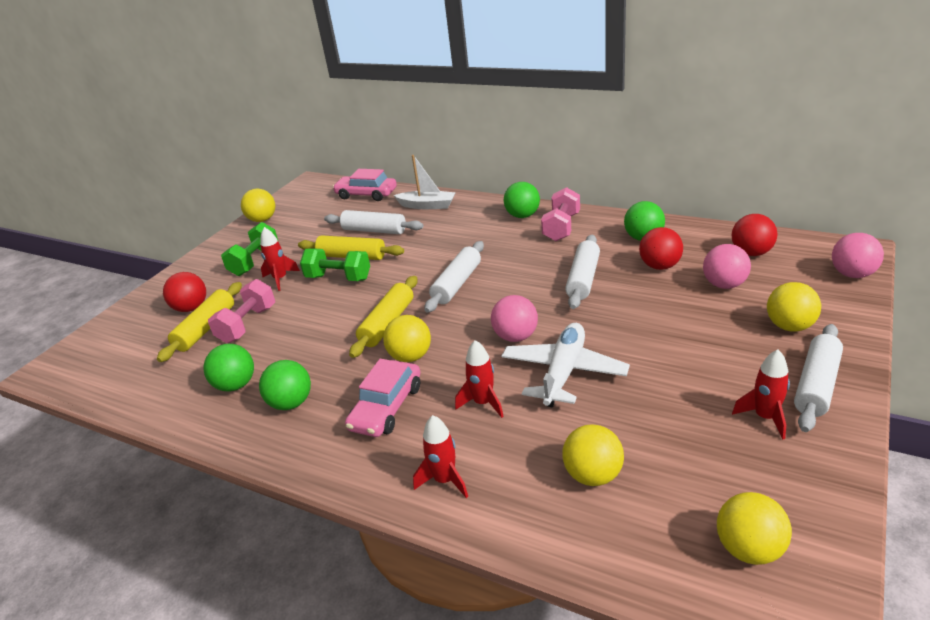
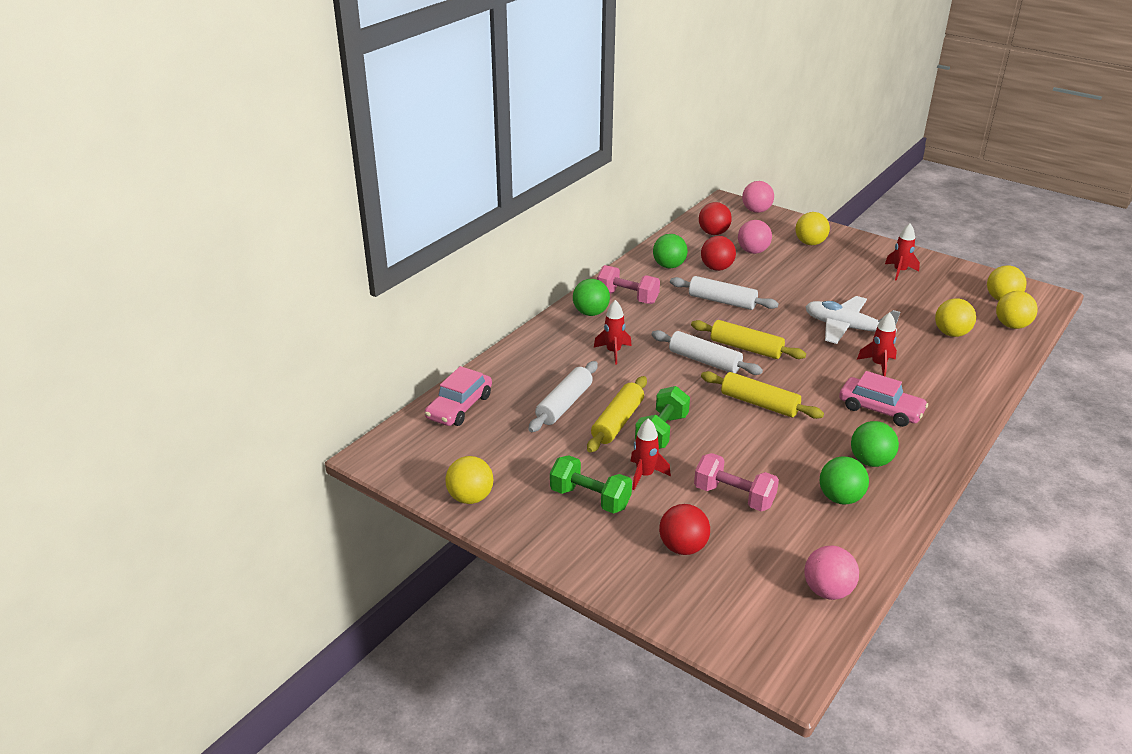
camera: 85 degrees left, 0 degrees up
yellow rolling pin [157,282,242,362] -> yellow rolling pin moved to [691,320,806,359]
yellow ball [383,315,431,362] -> yellow ball moved to [996,291,1038,329]
white boat [393,155,456,209] -> none
red rocket [413,415,468,498] -> red rocket moved to [594,300,632,365]
pink ball [491,295,538,342] -> pink ball moved to [804,546,859,600]
white rolling pin [794,324,843,432] -> none

